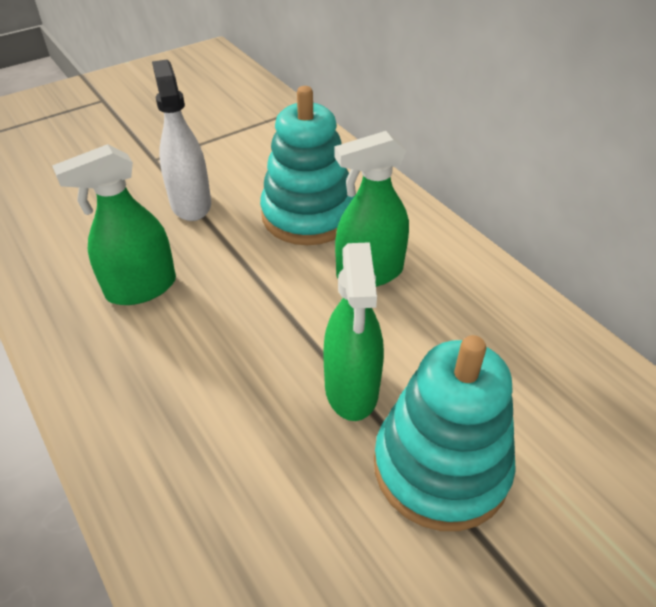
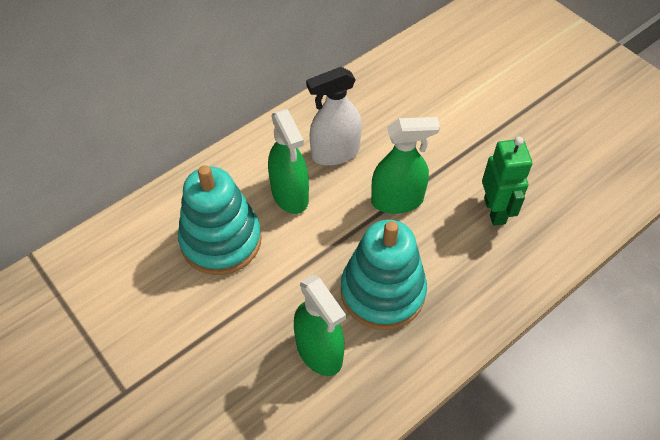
camera: 95 degrees left, 10 degrees up
white spray bottle [152,60,211,221] -> white spray bottle moved to [306,67,362,166]
turquoise stacking toy [374,335,516,531] -> turquoise stacking toy moved to [341,220,427,330]
none -> green robot [482,136,532,226]

